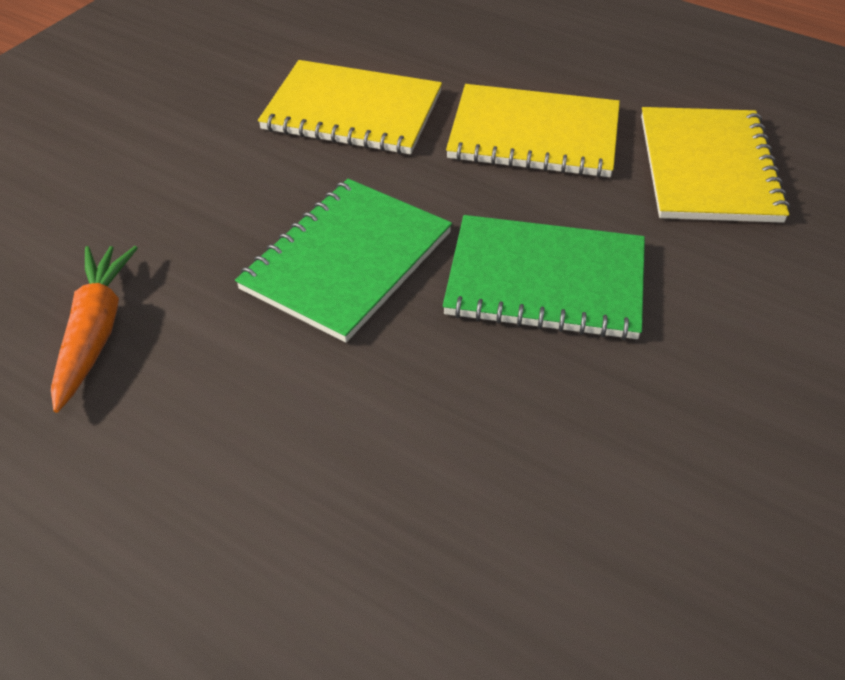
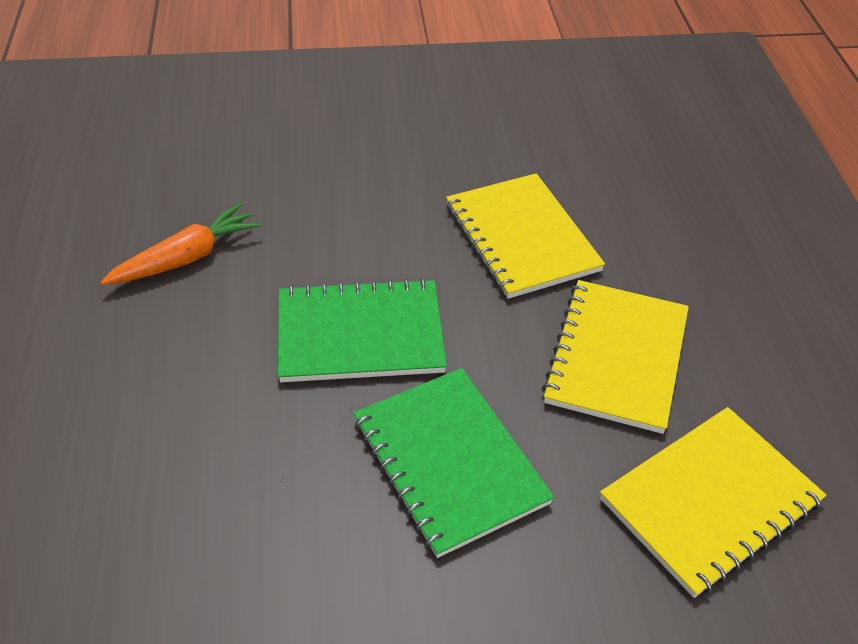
camera: 50 degrees right, 0 degrees up
yellow notebook [446,84,620,177] -> yellow notebook turned 45 degrees clockwise [542,280,689,434]

